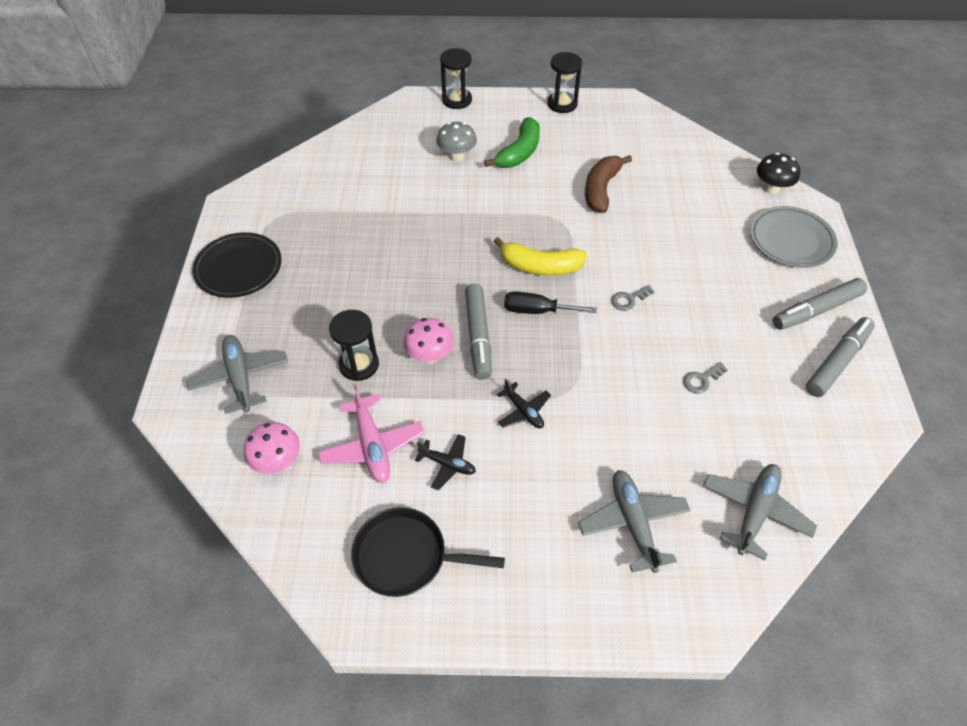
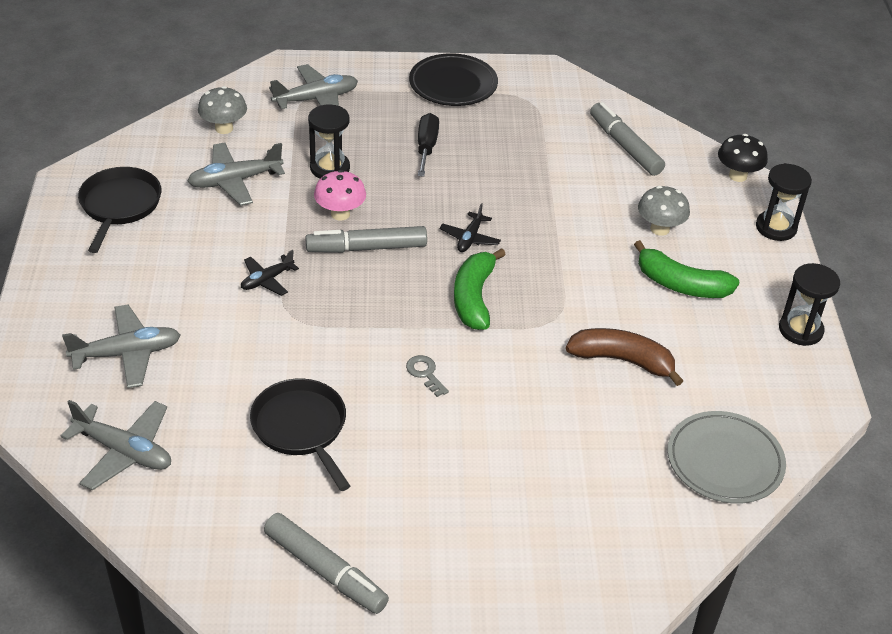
camera: 85 degrees right, 10 degrees down
pink mushroom [244,422,300,474] -> grey mushroom [198,86,247,134]
pink plane [318,384,424,483] -> grey plane [187,142,285,206]
black plane [415,434,476,490] -> black plane moved to [440,203,501,252]
yellow banana [494,237,587,276] -> green banana [454,248,506,330]
black screwdriver [504,291,597,314] -> black screwdriver moved to [418,113,439,177]
grey key [683,362,728,393] -> black pan [250,378,350,491]
grey plate [750,206,838,268] -> grey plate moved to [667,411,786,504]
black mushroom [757,153,800,194] -> black mushroom moved to [718,134,768,182]
grey marker [773,278,867,330] -> grey marker moved to [590,102,665,176]

